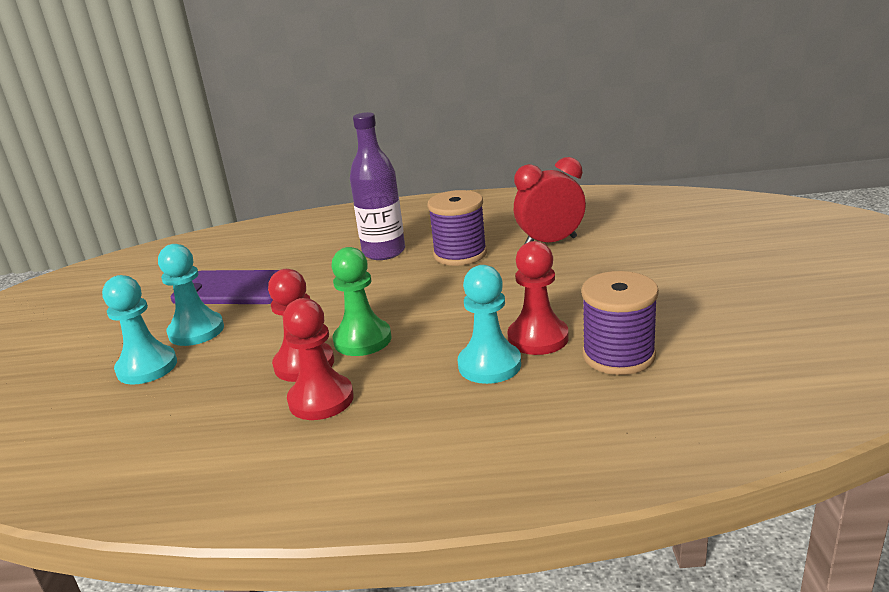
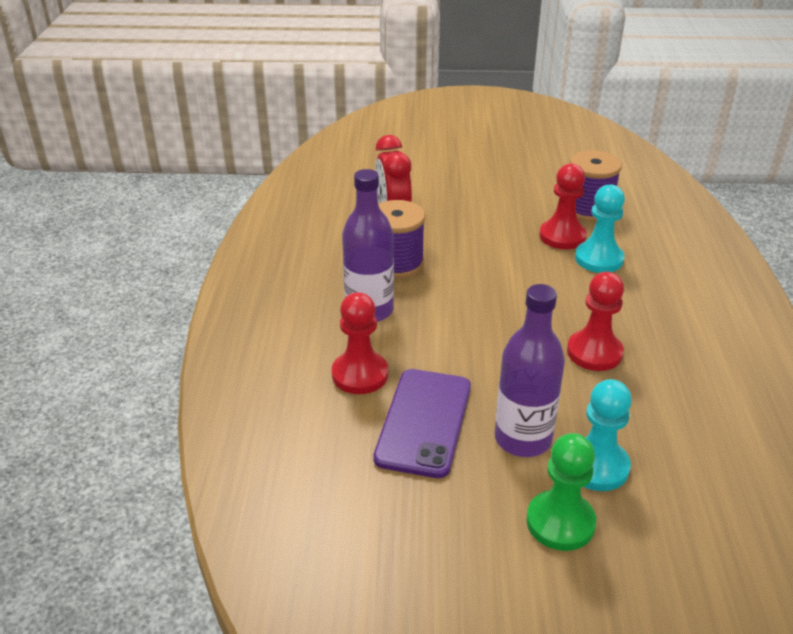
camera: 90 degrees left, 10 degrees up
turquoise pawn [158,244,224,346] -> purple bottle [495,284,565,457]
red pawn [283,298,354,420] -> red pawn moved to [332,292,388,394]
green pawn [331,247,391,356] -> green pawn moved to [526,433,596,551]

